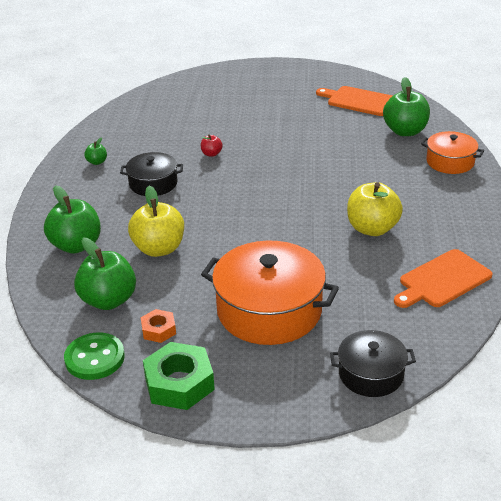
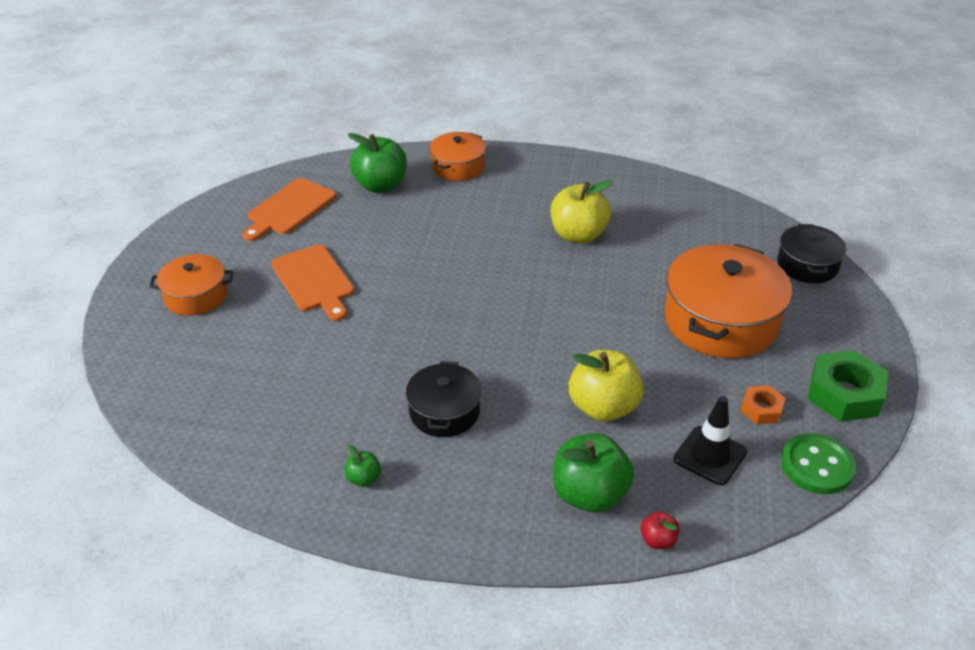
camera: 85 degrees left, 5 degrees up
green apple [74,238,136,310] -> black traffic cone [674,396,747,485]
red apple [201,134,223,157] -> red apple moved to [641,511,680,549]
orange cutting board [394,249,493,308] -> orange cutting board moved to [271,244,354,321]
none -> orange pot [150,254,233,316]

